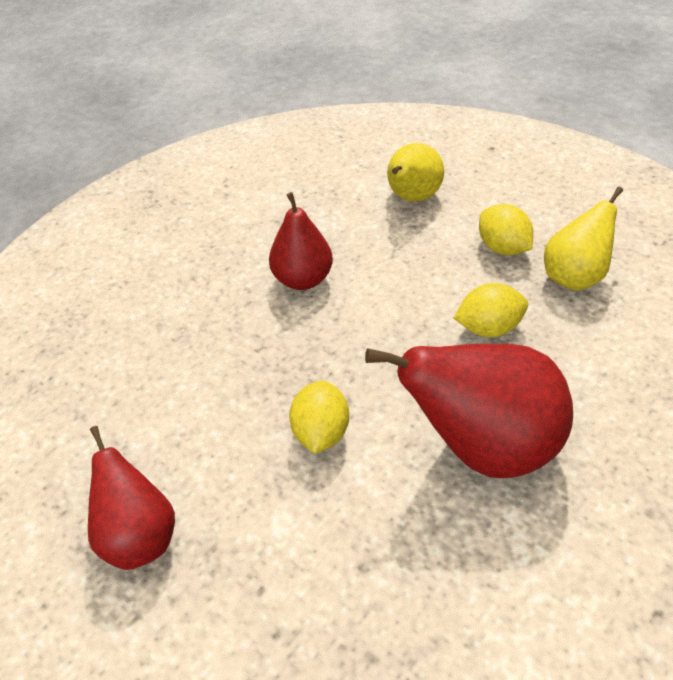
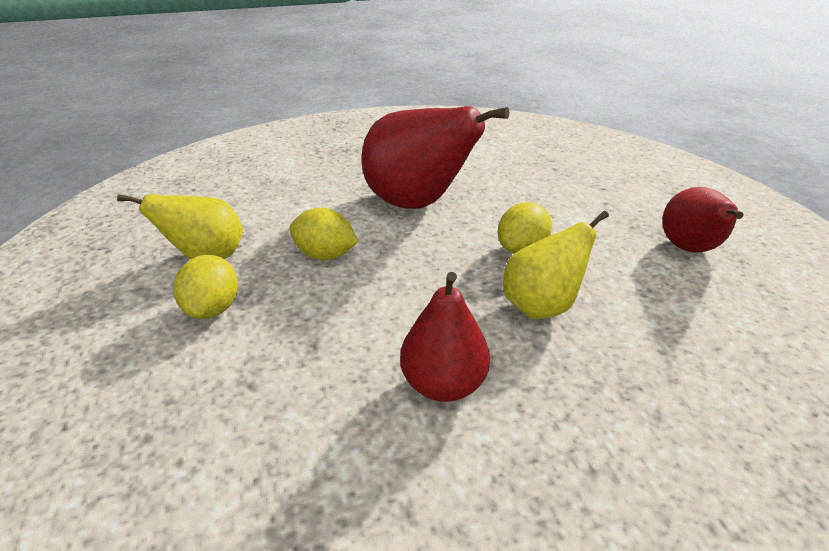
camera: 150 degrees left, 10 degrees down
yellow pear [387,143,444,202] -> yellow pear moved to [503,211,609,319]

